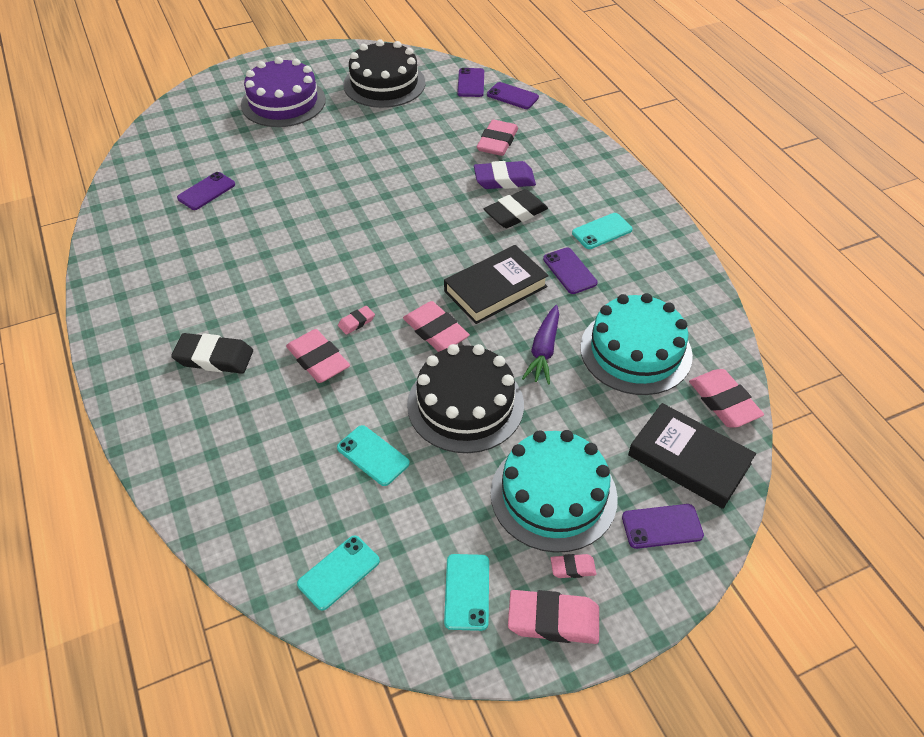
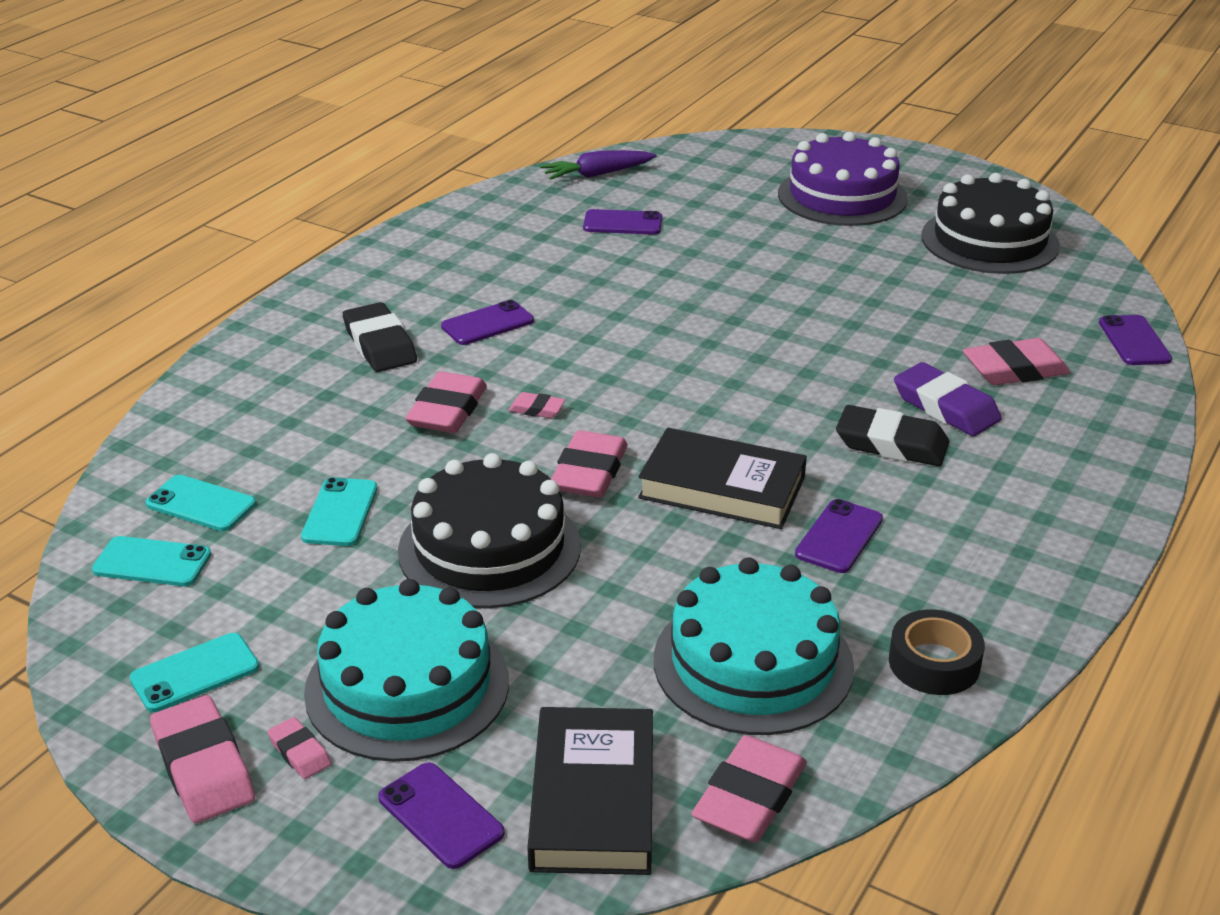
camera: 55 degrees right, 15 degrees down
purple phone [457,68,484,97] -> purple phone moved to [441,300,534,345]
purple carrot [522,305,559,385] -> purple carrot moved to [540,150,657,180]
turquoise phone [572,213,633,249] -> turquoise phone moved to [145,475,256,531]
none -> black tape [889,609,985,695]

